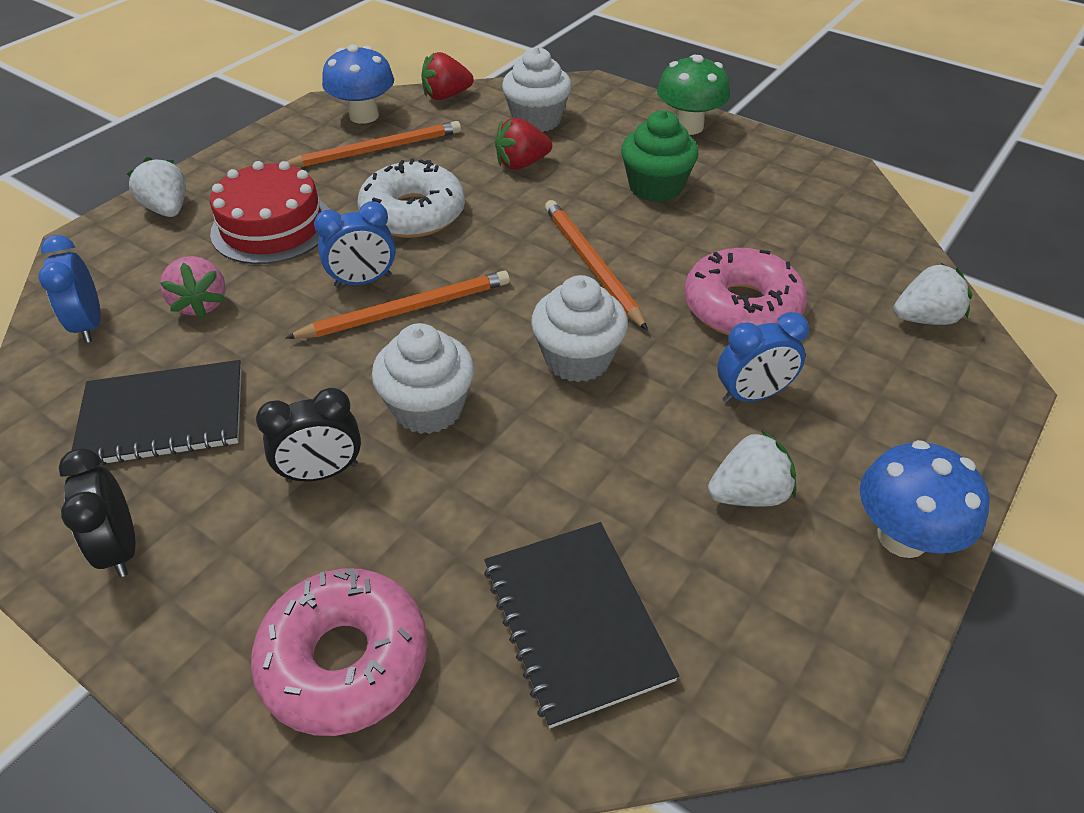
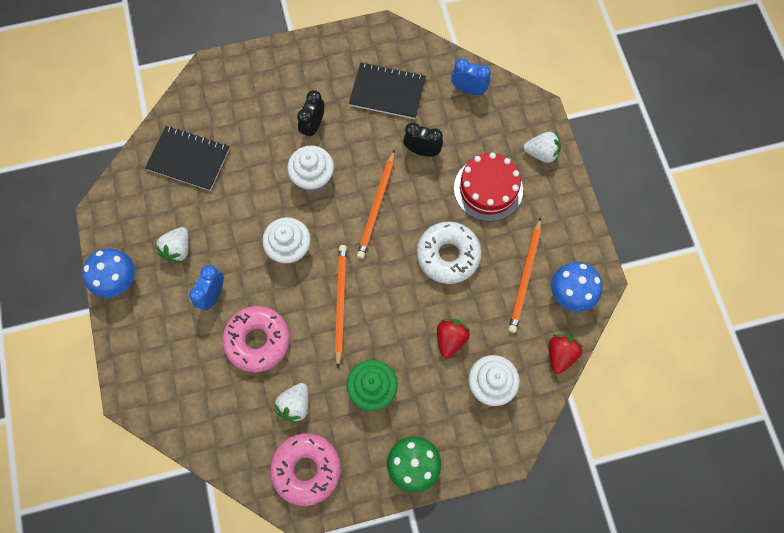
camera: 130 degrees right, 25 degrees up
black clock [59,448,135,577] -> black clock moved to [403,122,443,157]
black notebook [71,360,242,466] -> black notebook turned 75 degrees clockwise [349,62,426,119]
pink strawberry [160,256,226,319] -> none
pink donut [251,568,428,736] -> pink donut moved to [270,433,341,506]
blue clock [314,201,396,288] -> none
orange pencil [545,200,648,331] -> orange pencil turned 105 degrees counterclockwise [335,245,347,368]
white strawberry [894,263,972,325] -> white strawberry moved to [274,383,309,423]

